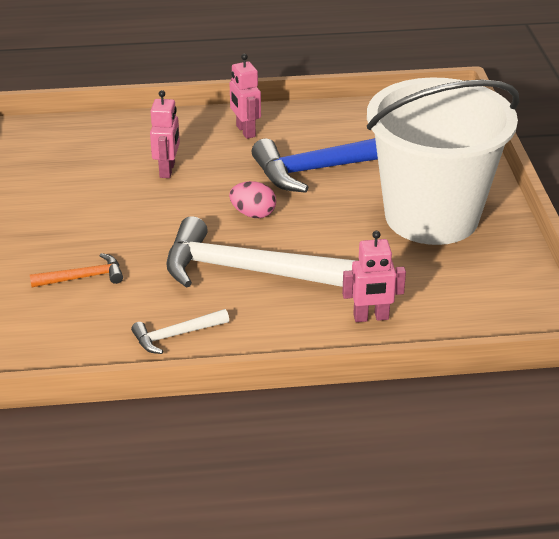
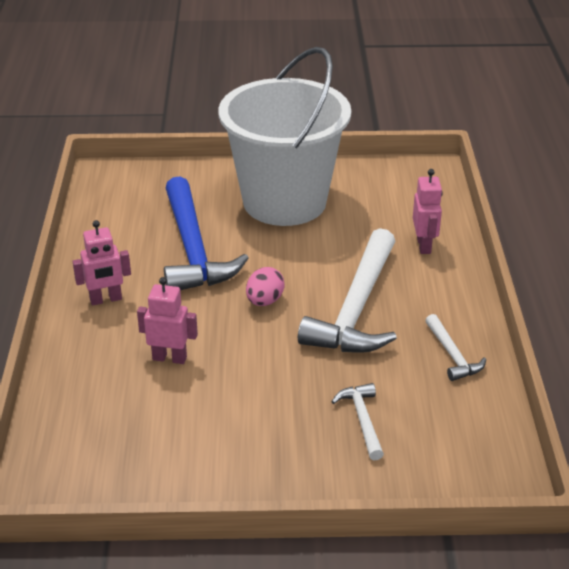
camera: 85 degrees left, 0 degrees up
orange hammer [30,253,123,287] -> white hammer [331,383,384,460]

